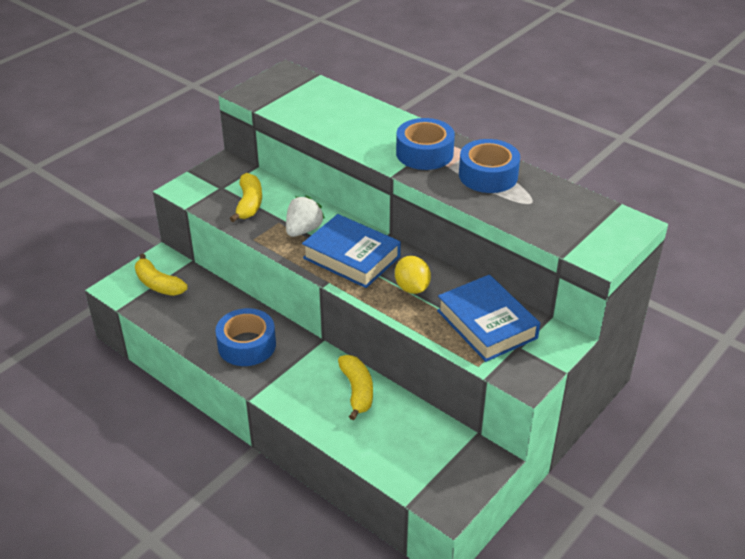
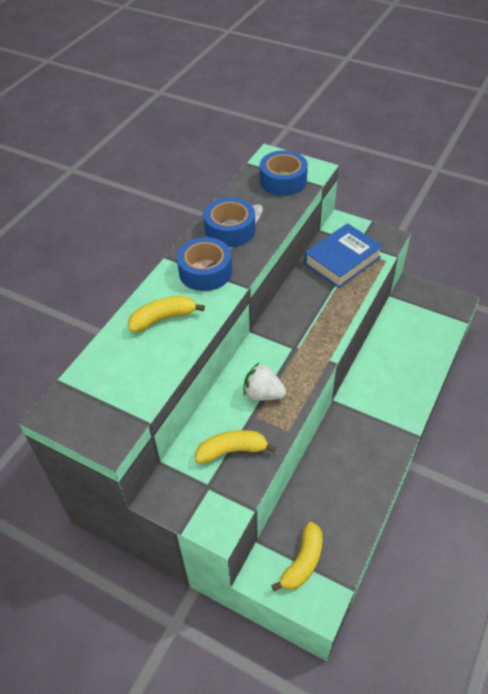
camera: 100 degrees left, 10 degrees up
blue tape [215,308,276,366] -> blue tape moved to [260,150,308,196]
blue book [302,214,401,288] -> none
yellow banana [338,355,373,420] -> yellow banana moved to [128,296,205,332]
yellow lemon [395,256,431,294] -> none

